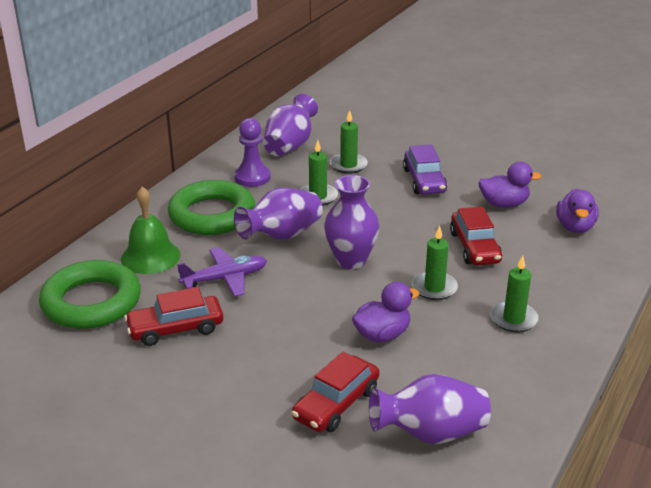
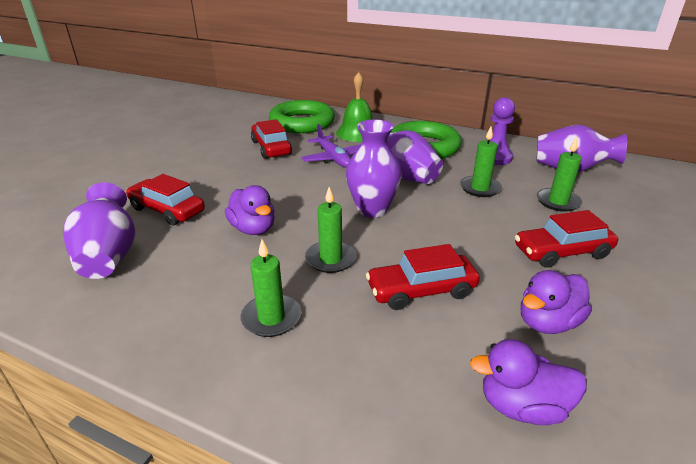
camera: 85 degrees right, 0 degrees up
purple car [403,144,447,194] -> red car [515,210,618,268]
purple duck [478,162,542,208] -> purple duck turned 60 degrees clockwise [521,270,592,334]

